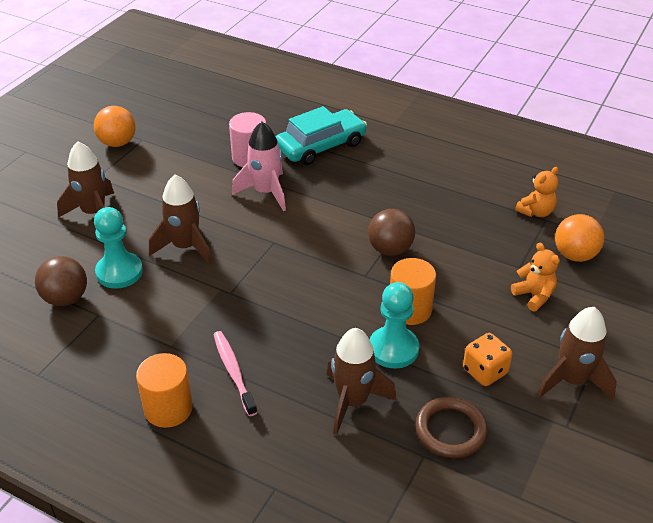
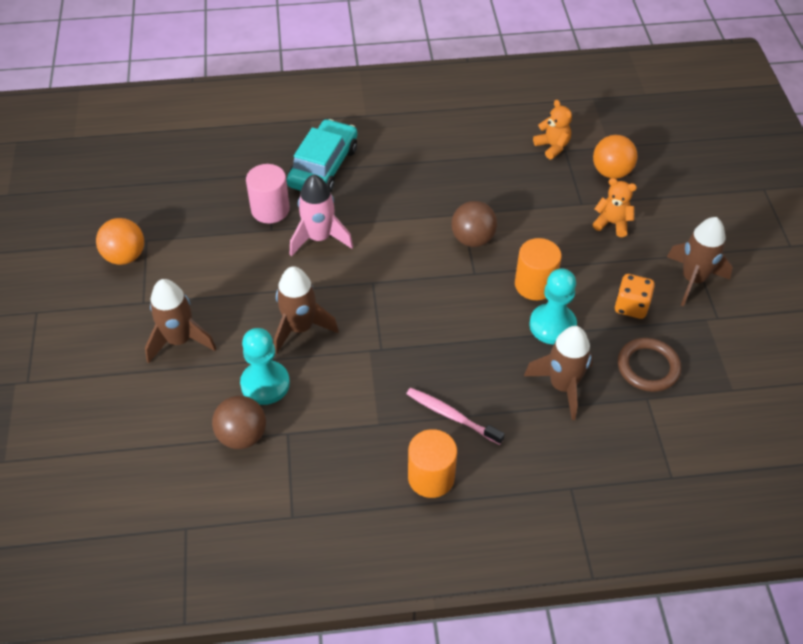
camera: 35 degrees left, 10 degrees up
orange teddy bear [515,167,558,217] -> orange teddy bear turned 45 degrees counterclockwise [533,100,572,159]

